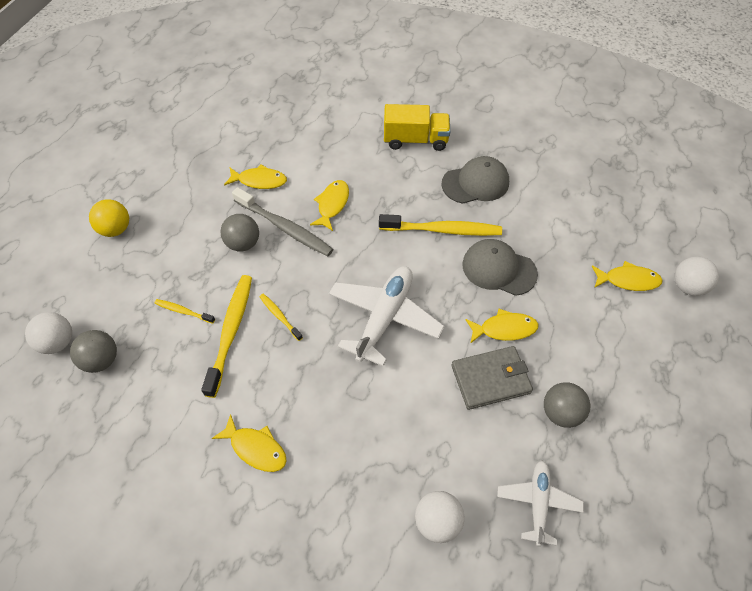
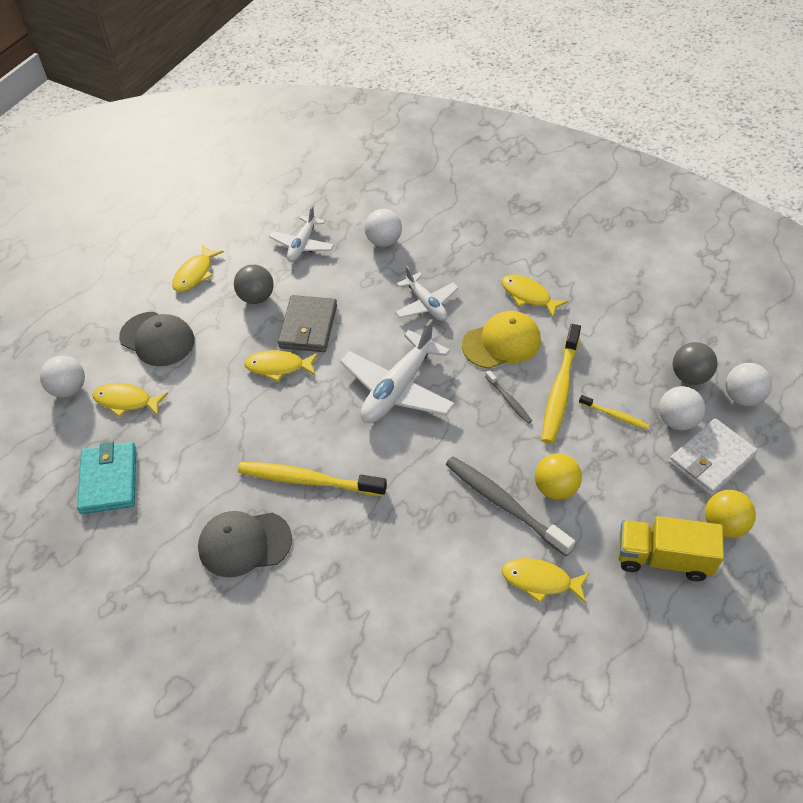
camera: 170 degrees left, 5 degrees down
grey ball [221,214,259,251] -> yellow ball [535,453,582,500]
yellow toothbrush [259,294,303,341] -> grey toothbrush [485,370,532,424]
yellow fish [310,180,349,231] -> yellow fish moved to [172,244,224,292]
yellow truck [384,104,450,151] -> yellow truck moved to [618,516,724,581]
grey wallet [451,346,533,410] -> grey wallet turned 75 degrees counterclockwise [278,295,337,352]
grey cap [462,239,538,296] -> grey cap moved to [119,312,195,366]
none -> turquoise wallet [77,441,136,514]
none -> white plane [395,266,459,321]
none -> yellow cap [462,311,541,369]
none -> white ball [659,386,705,431]
none -> white wallet [669,418,758,496]

